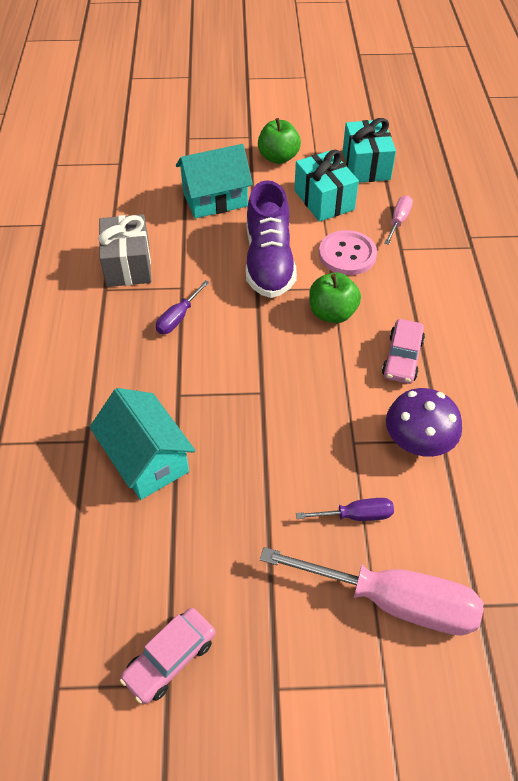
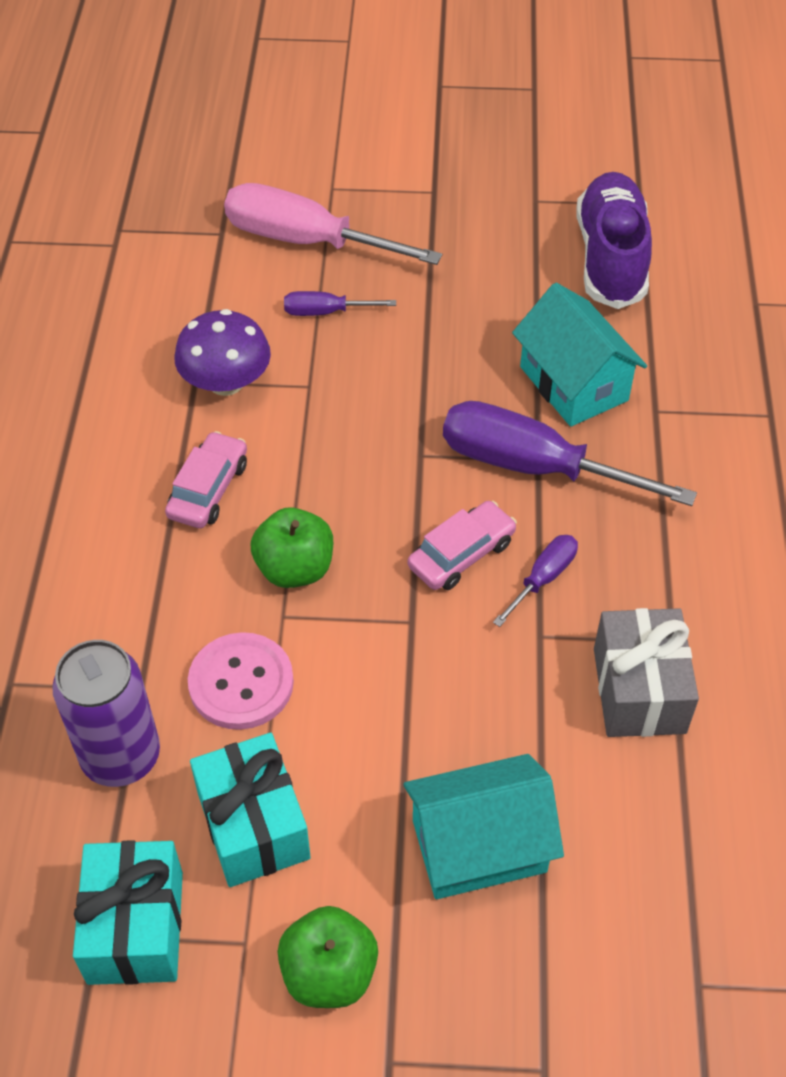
camera: 175 degrees left, 0 degrees up
pink car [120,608,215,704] -> pink car moved to [408,501,517,590]
purple shoe [246,180,297,298] -> purple shoe moved to [576,172,652,309]
pink screwdriver [384,195,413,245] -> purple can [52,640,160,787]
none -> purple screwdriver [443,401,697,506]

